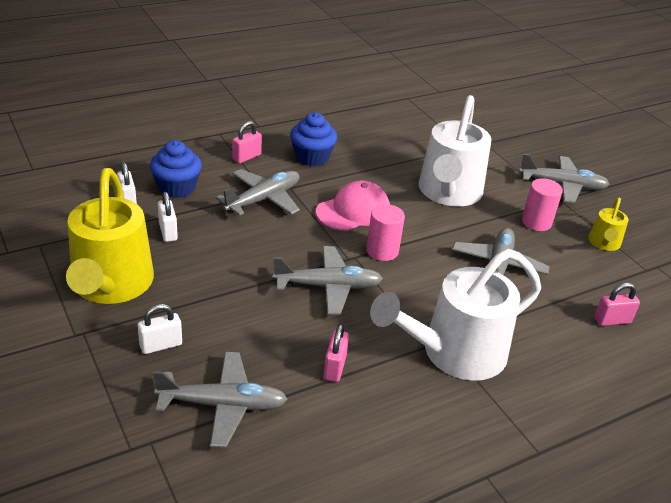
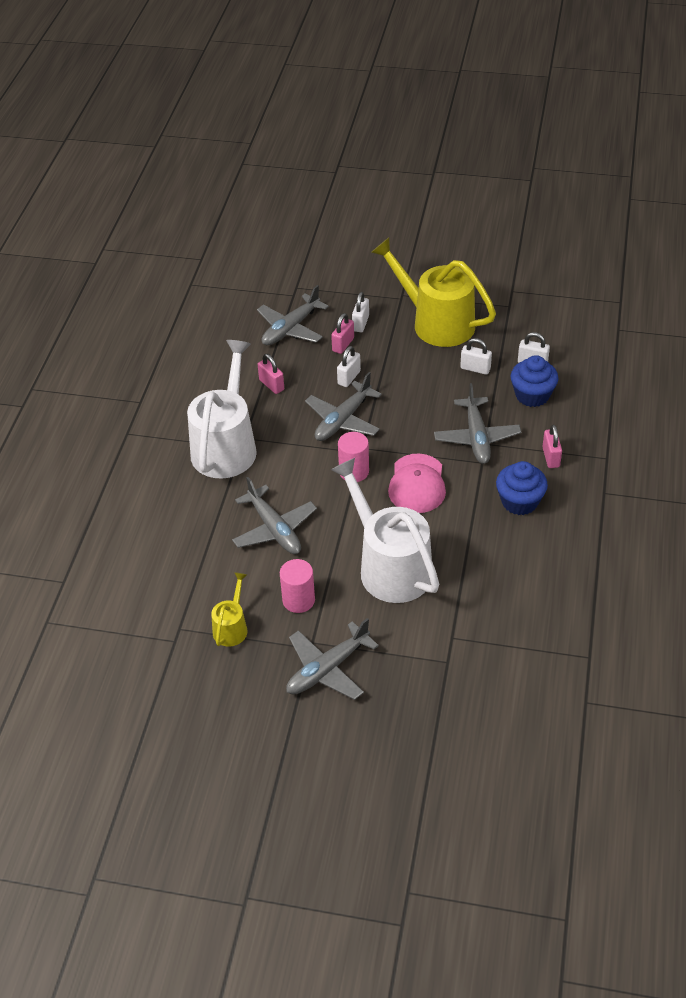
camera: 135 degrees right, 10 degrees up
yellow watering can [588,197,628,251] -> yellow watering can turned 45 degrees clockwise [211,572,247,647]
pink padlock [594,283,640,326] -> pink padlock moved to [331,313,354,354]
none -> white padlock [337,346,361,387]

